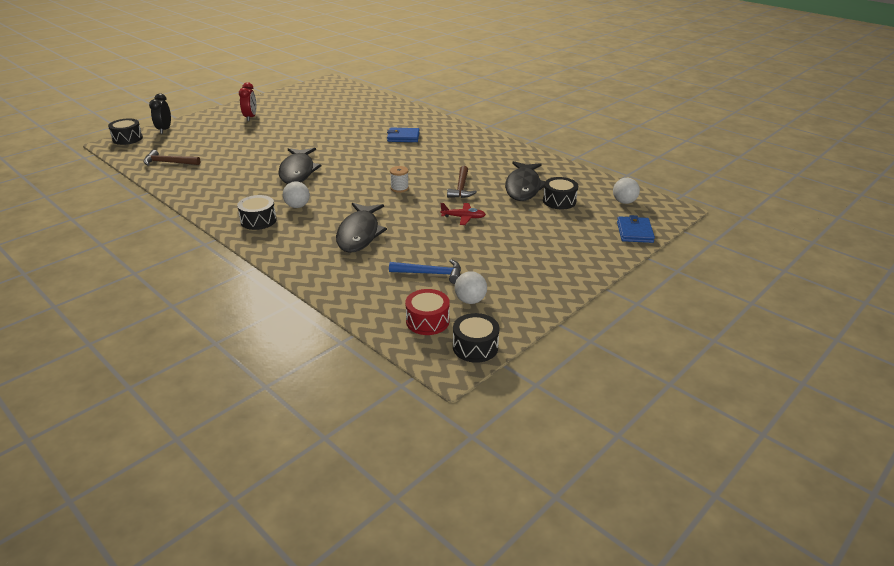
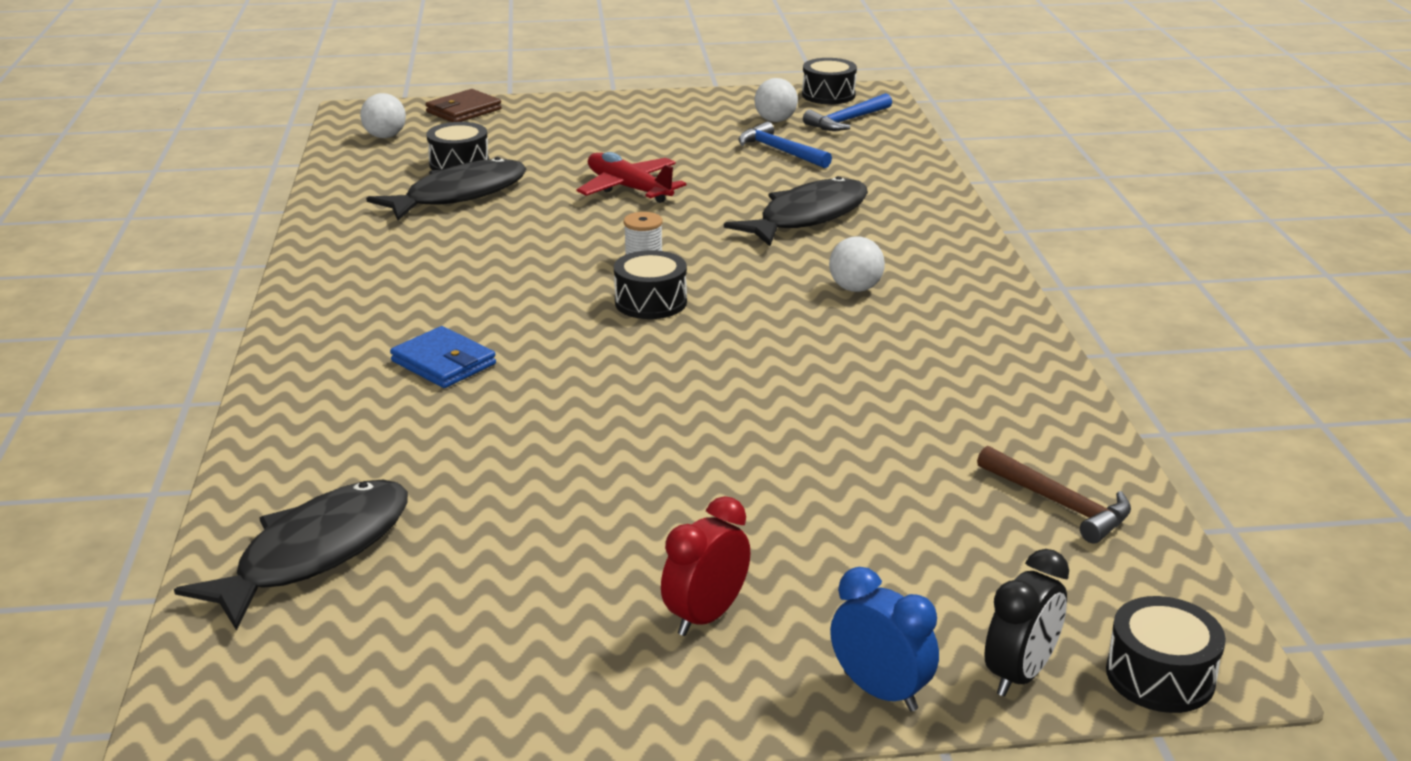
camera: 140 degrees left, 5 degrees down
black drum [237,195,277,230] -> black drum moved to [614,250,687,319]
black fish [278,148,322,184] -> black fish moved to [174,480,408,631]
red drum [405,289,450,335] -> blue hammer [803,93,892,131]
red plane [440,203,486,225] -> red plane [577,152,687,203], size x1.54
brown hammer [447,166,477,198] -> none
blue wallet [617,215,655,243] -> brown wallet [425,89,502,122]
none -> blue clock [830,567,939,712]

